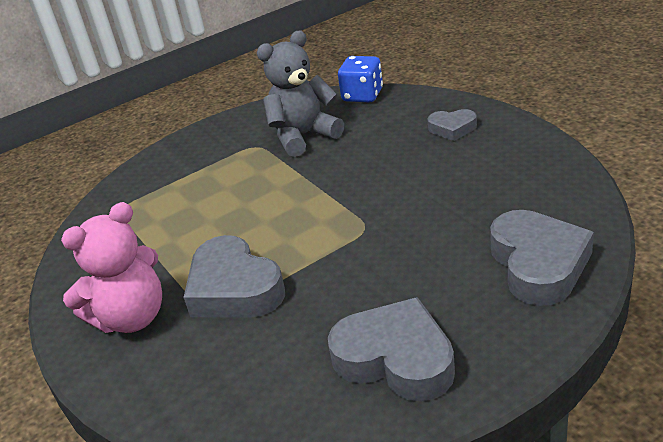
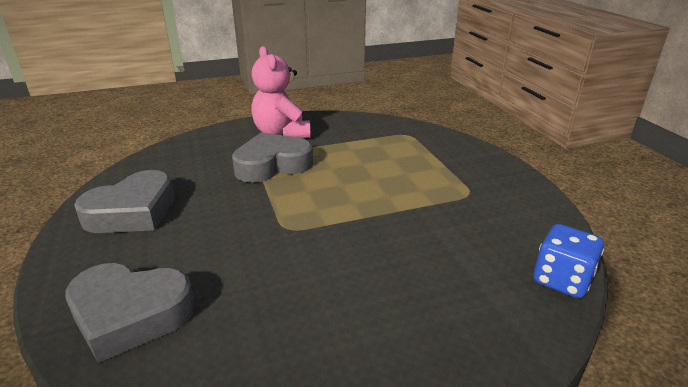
camera: 100 degrees right, 5 degrees down
grey teddy bear [257,30,344,157] -> none
grey heart [427,109,477,141] -> none

